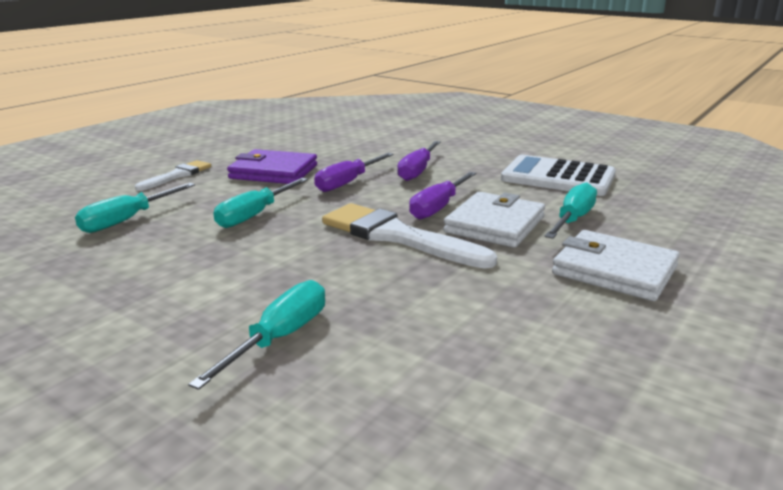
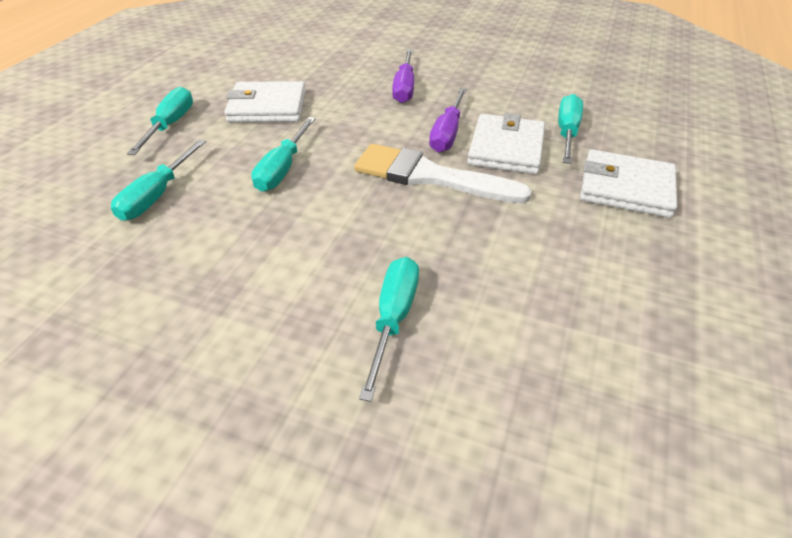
camera: 15 degrees left, 20 degrees up
white brush [135,160,211,191] -> turquoise screwdriver [127,87,193,155]
purple wallet [227,149,317,184] -> white wallet [224,81,306,122]
purple screwdriver [314,153,394,192] -> none
white calculator [501,154,616,196] -> none

